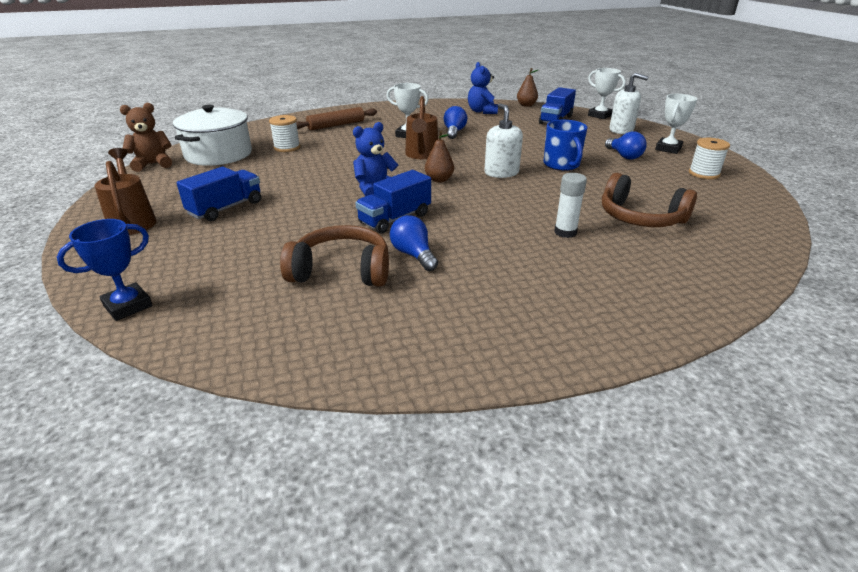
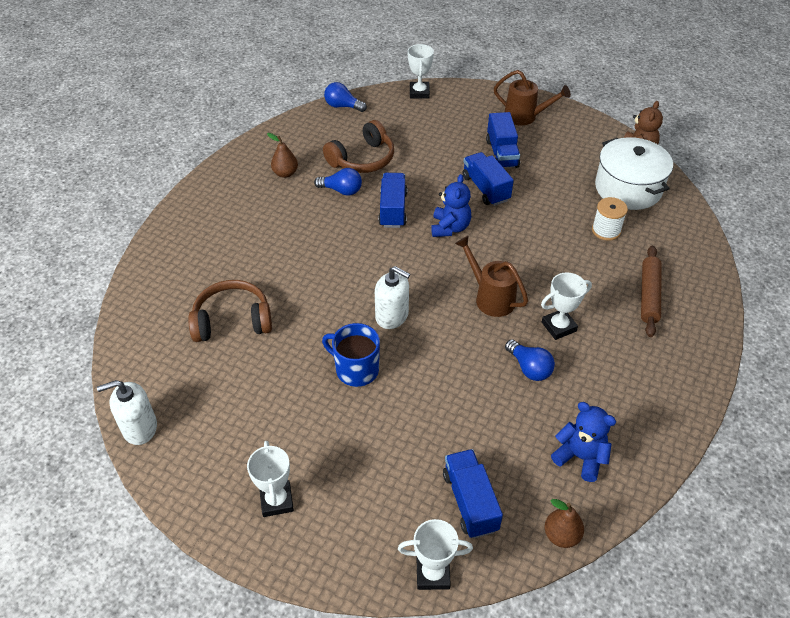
camera: 135 degrees right, 15 degrees up
blue trophy [57,219,153,321] -> white trophy [408,44,434,99]
brown pear [425,131,454,182] -> brown pear moved to [267,133,298,178]
white glue stick [554,173,587,238] -> none
blue light bulb [605,131,647,159] -> blue light bulb moved to [324,82,367,112]
white soap dispenser [610,73,649,134] -> white soap dispenser moved to [97,380,157,445]
white spool [689,138,730,179] -> none
none -> blue truck [462,152,514,206]

